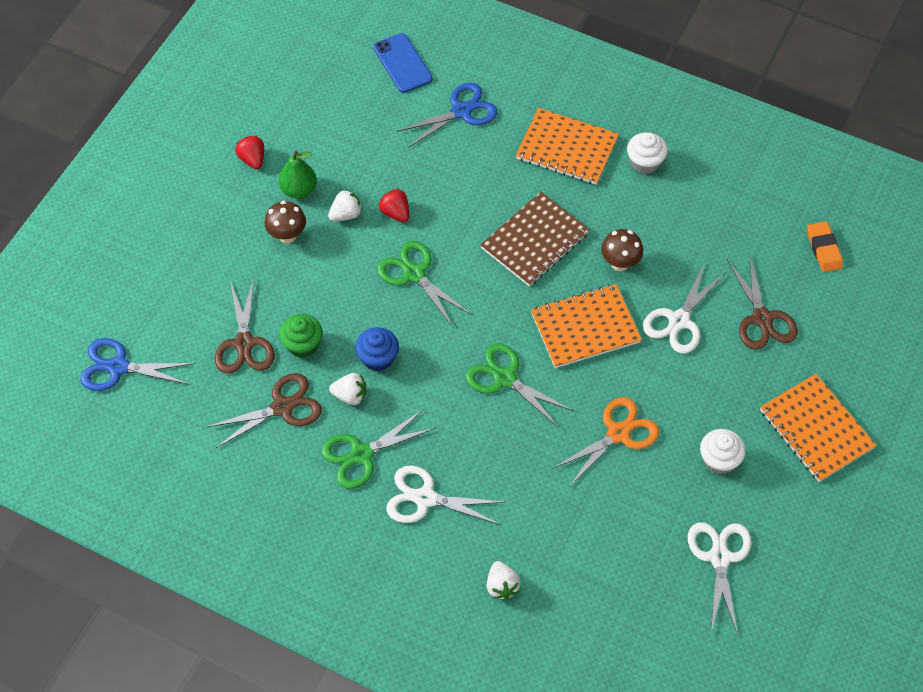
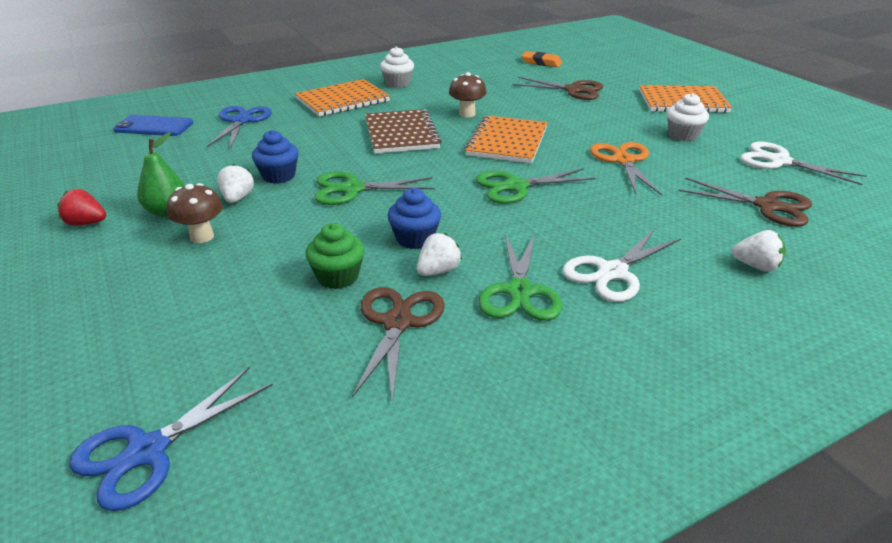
camera: 55 degrees left, 25 degrees down
brown scissors [215,278,274,374] -> brown scissors moved to [679,177,812,227]
red strawberry [379,188,409,222] -> blue cupcake [252,130,299,184]
white scissors [643,263,726,354] -> none

